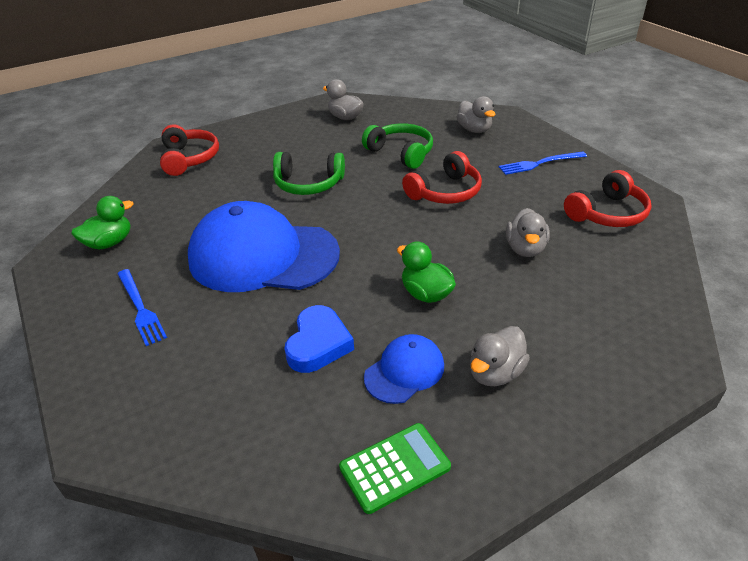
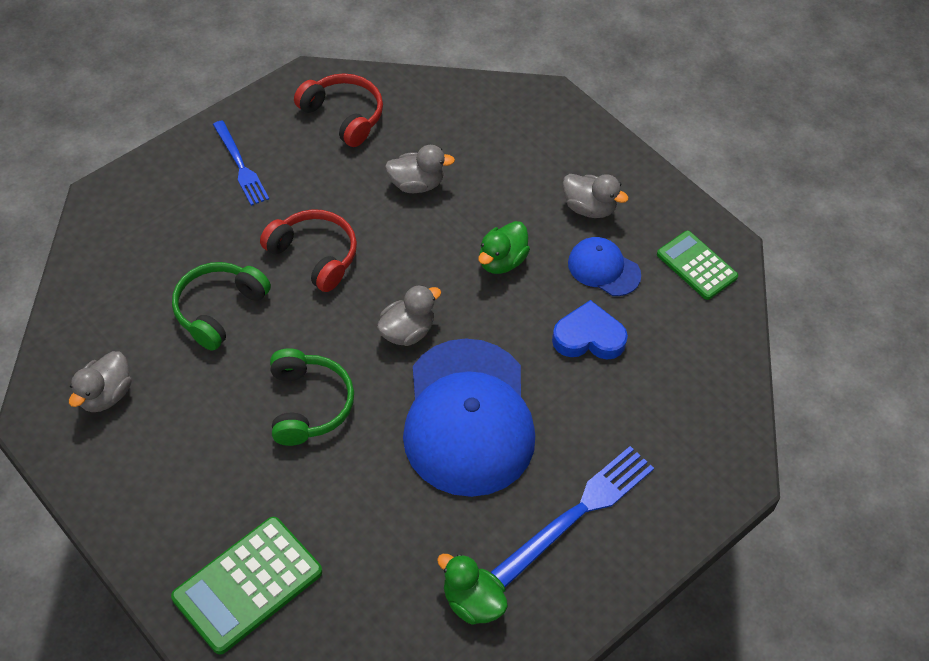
camera: 105 degrees left, 15 degrees up
blue fork [118,269,167,346] -> blue fork [491,446,654,587], size x1.52
red headphones [160,124,219,176] -> green calculator [171,517,322,655]
grey duck [456,96,495,133] -> grey duck moved to [377,285,441,346]

